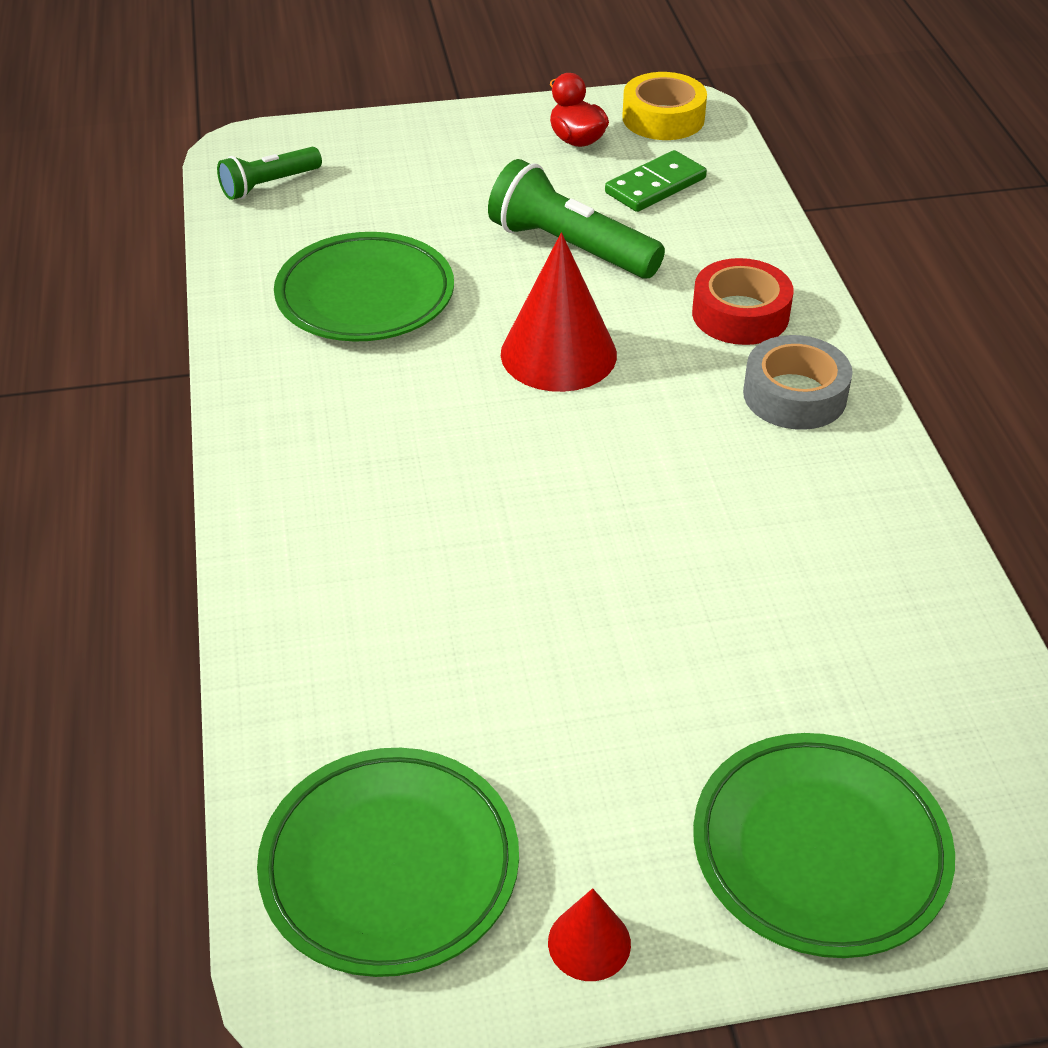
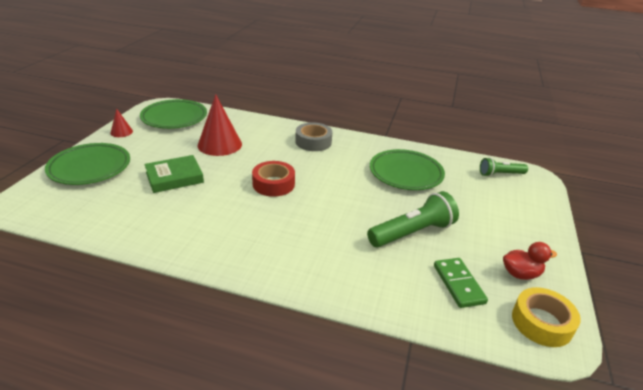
camera: 115 degrees right, 10 degrees down
green flashlight [217,147,322,200] -> green flashlight turned 90 degrees counterclockwise [480,158,528,177]
red cone [501,233,617,392] -> red cone moved to [198,94,242,156]
red tape [692,258,793,345] -> red tape moved to [252,161,295,197]
grey tape [743,335,852,430] -> grey tape moved to [295,123,332,151]
none -> green book [144,155,204,193]

